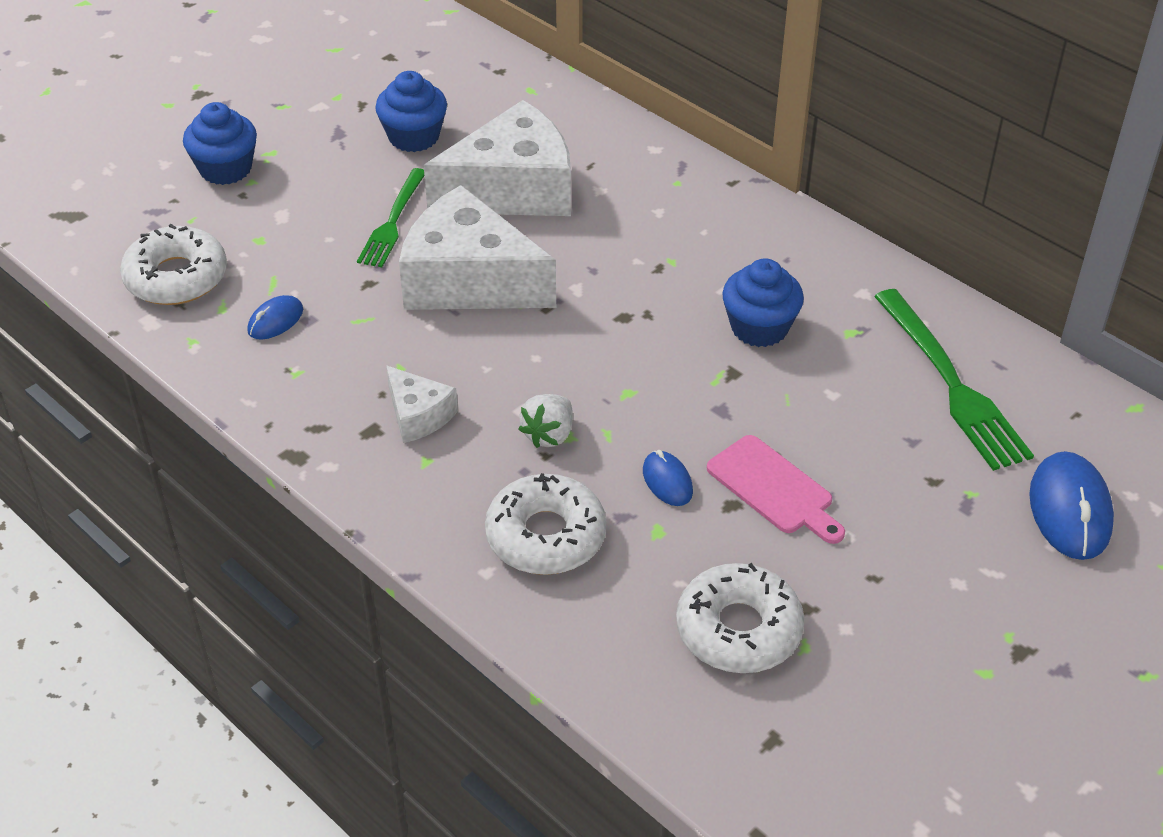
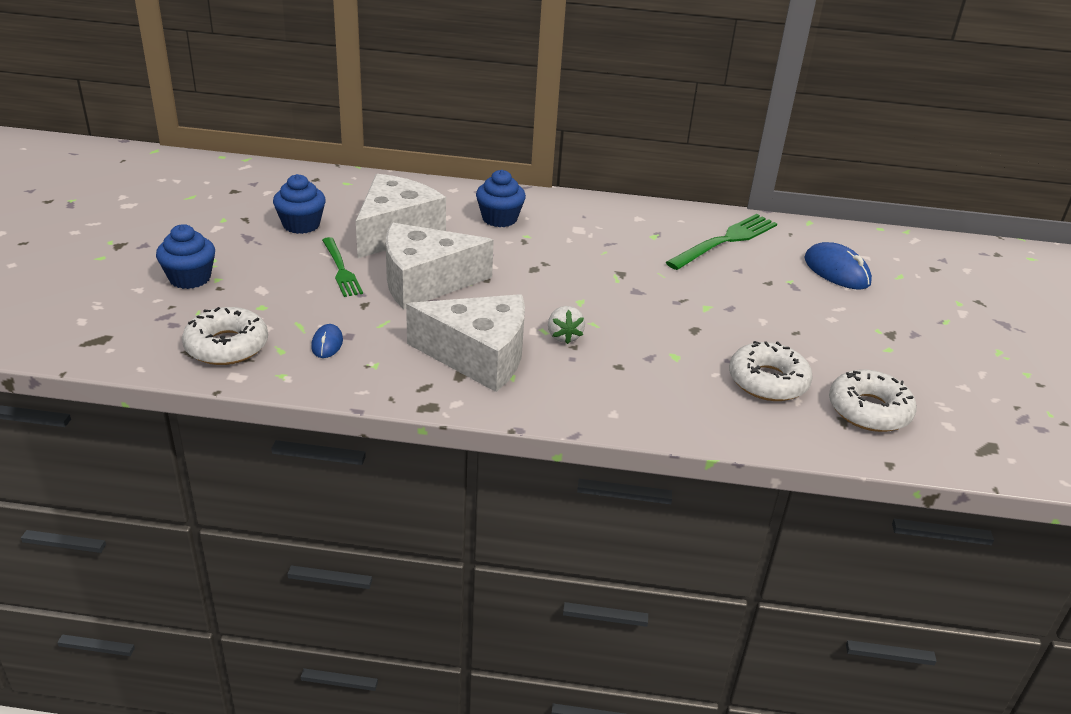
camera: 40 degrees left, 10 degrees down
white cheese [386,365,458,443] -> white cheese [406,294,525,392], size x2.06
white donut [485,473,606,575] -> white donut moved to [829,369,917,432]
blue mouse [643,450,693,506] -> none
pink cutting board [707,435,845,544] -> none
blue cupcake [722,258,804,347] -> blue cupcake moved to [476,170,526,227]
green fork [874,289,1034,471] -> green fork turned 75 degrees counterclockwise [666,214,778,270]

